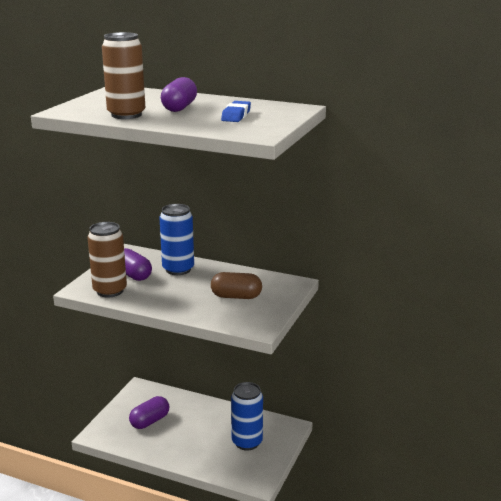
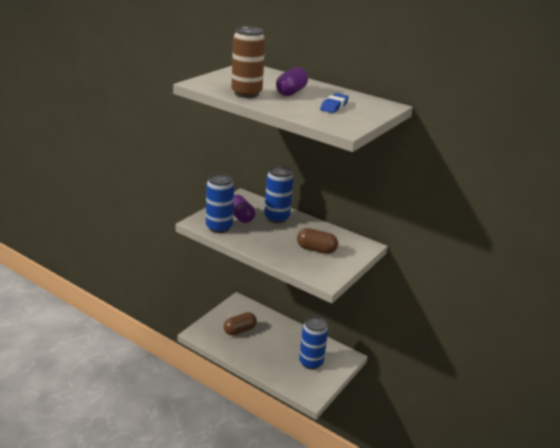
camera: 10 degrees right, 5 degrees up
brown can [88,222,127,297] -> blue can [206,173,234,233]
purple capsule [129,396,169,429] -> brown capsule [224,312,257,336]

